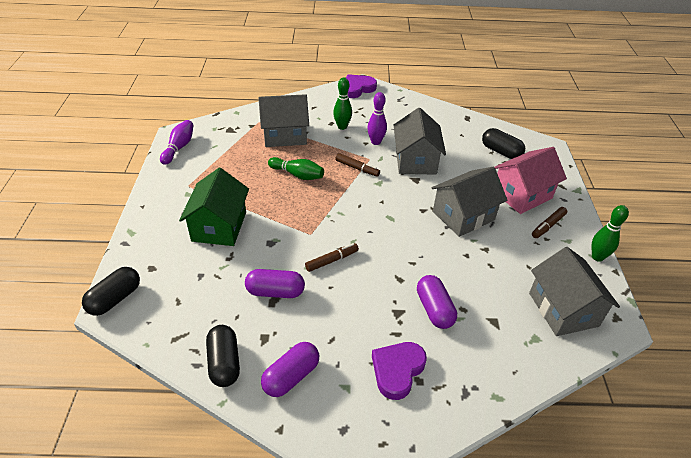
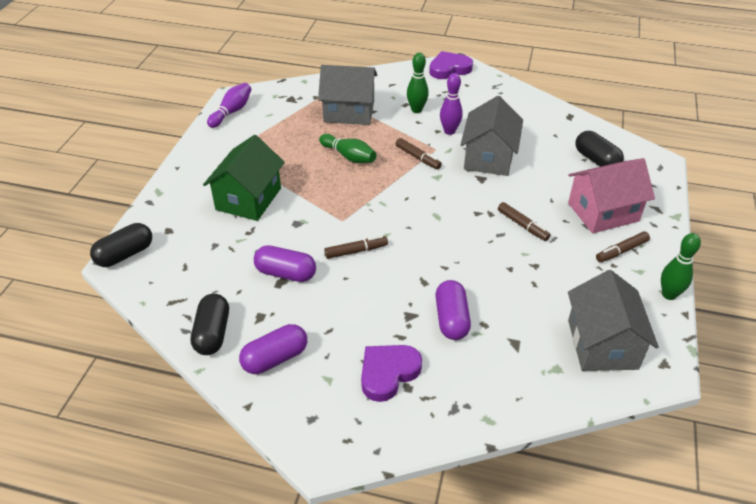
camera: 15 degrees right, 0 degrees up
grey house [431,167,507,237] -> brown marker [498,202,551,241]

